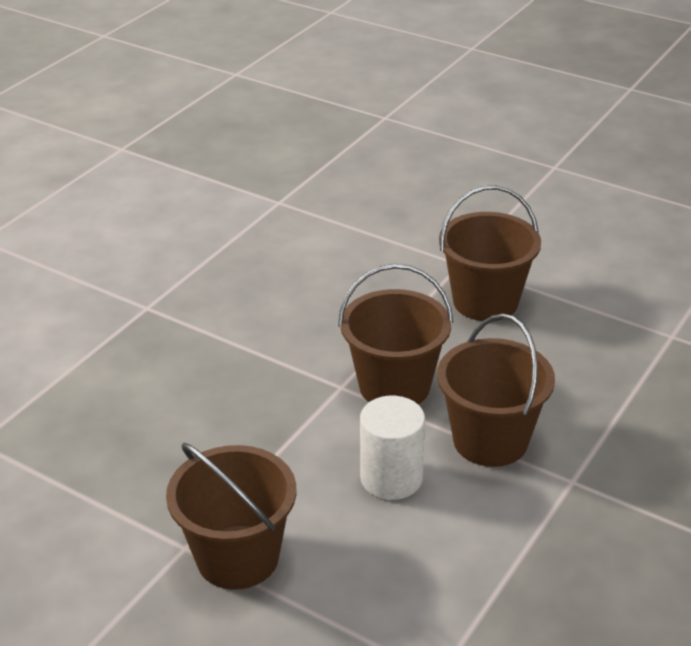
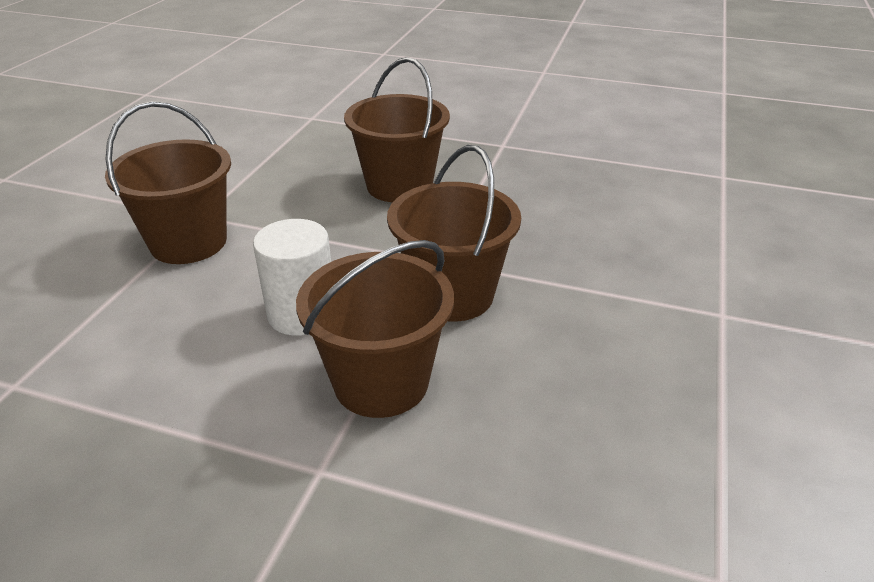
camera: 75 degrees right, 0 degrees up
brown bucket [439,185,541,321] -> brown bucket moved to [344,57,450,202]

